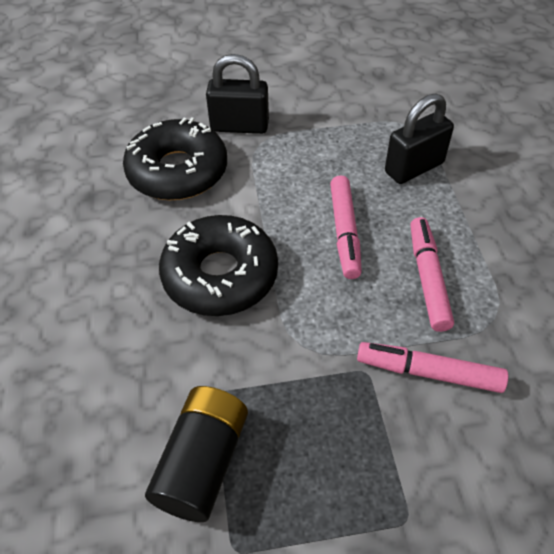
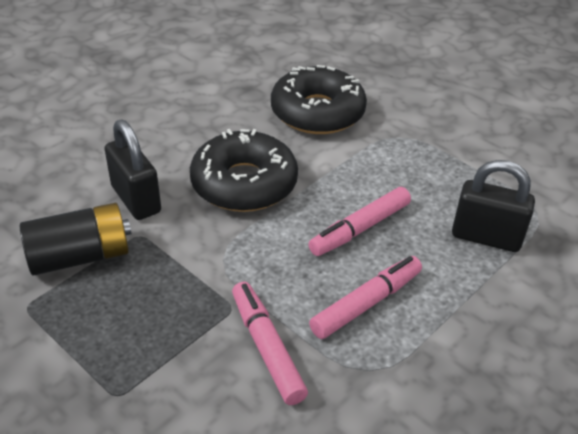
camera: 50 degrees right, 10 degrees down
black padlock [206,54,269,134] -> black padlock moved to [104,120,161,220]

